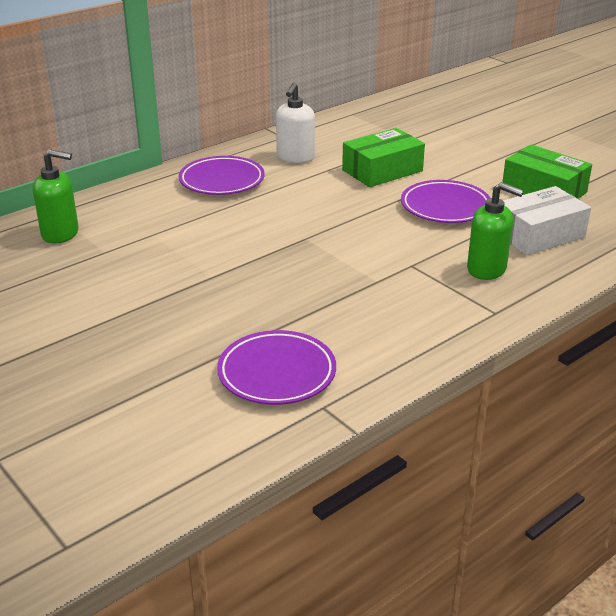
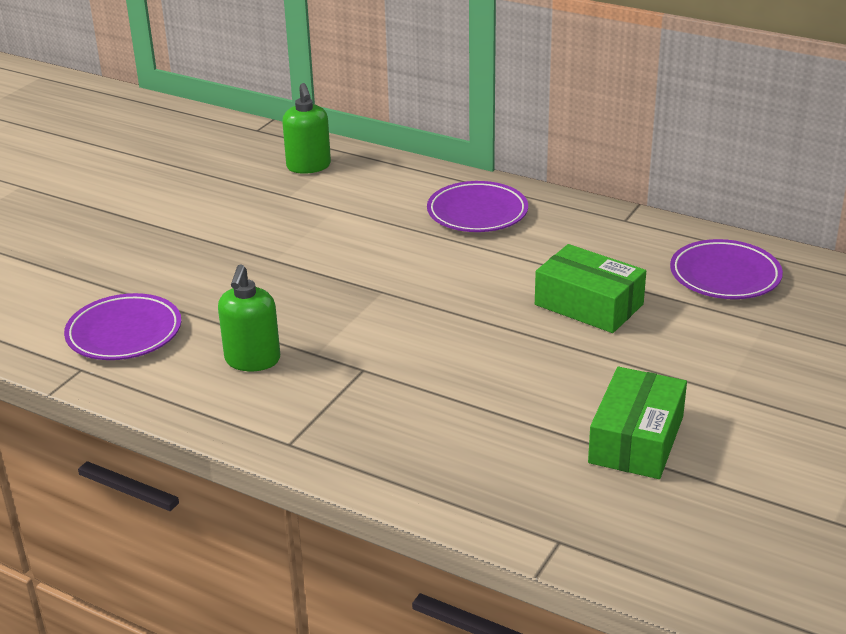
camera: 70 degrees right, 0 degrees up
white soap dispenser [276,83,315,163] -> none
purple plate [401,180,490,223] -> purple plate moved to [670,239,783,299]
green soap dispenser [467,182,524,280] -> green soap dispenser moved to [218,264,280,371]
white box [503,186,591,255] -> none

